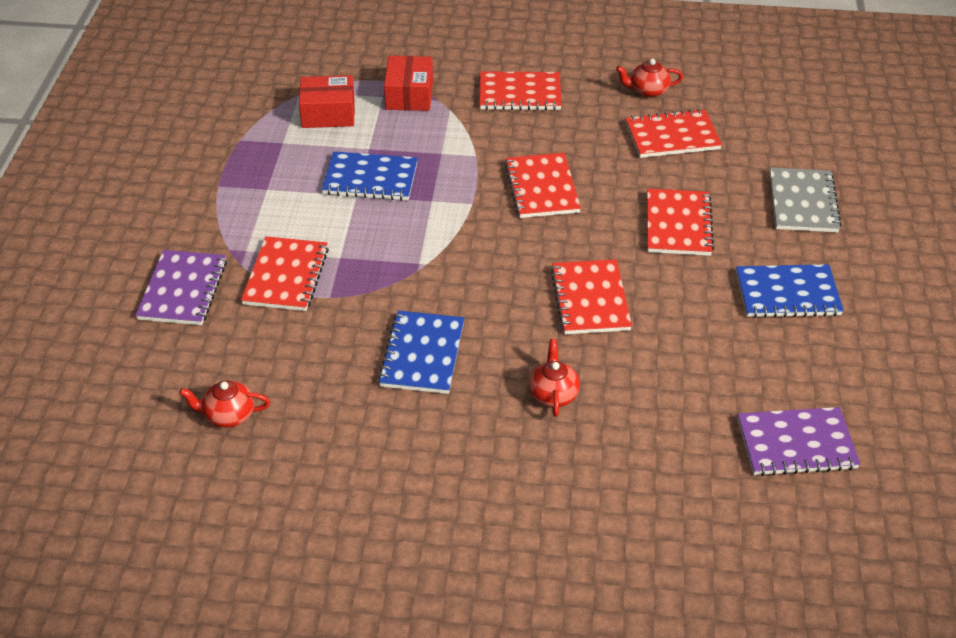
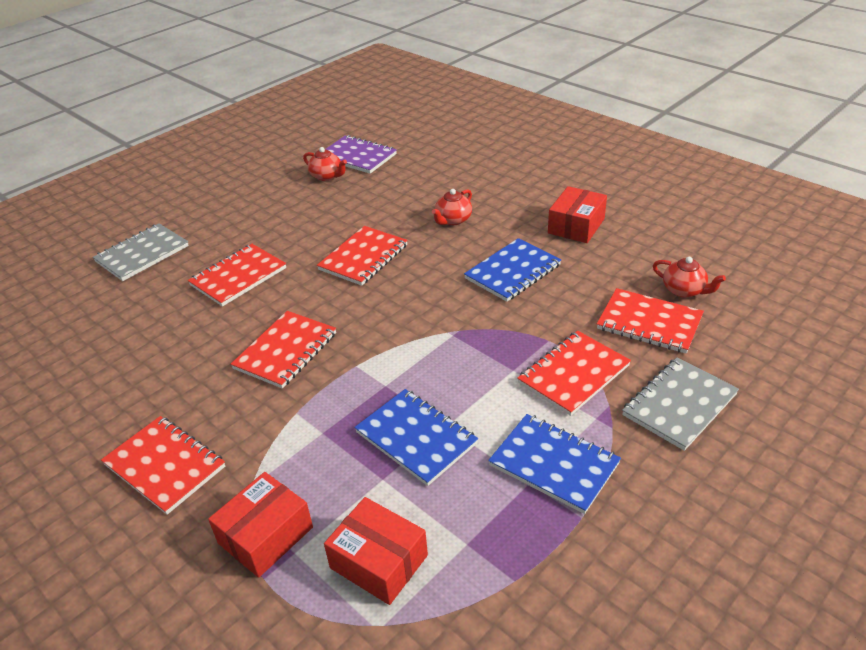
camera: 140 degrees left, 5 degrees down
purple notebook [135,250,227,325] -> grey notebook [622,357,739,451]
red teapot [616,59,683,98] -> red teapot moved to [303,147,347,181]
red notebook [625,109,722,158] -> red notebook moved to [597,288,704,354]
blue notebook [736,264,844,318] -> blue notebook moved to [488,414,621,514]
none -> red box [548,186,607,243]

